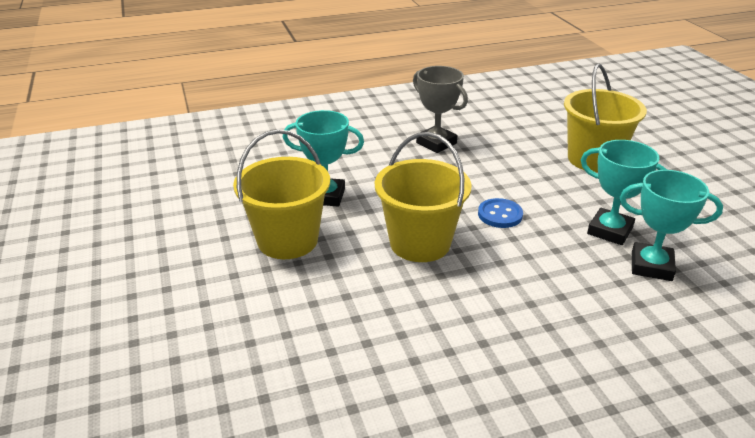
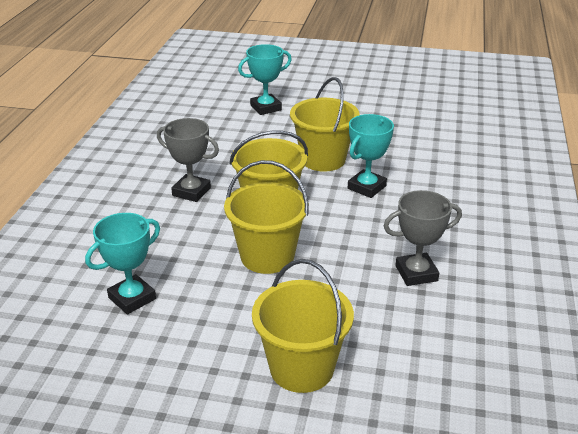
camera: 120 degrees right, 0 degrees up
blue button [478,198,523,228] -> yellow bucket [224,160,309,274]
turquoise trophy [581,140,667,245] -> turquoise trophy moved to [238,44,292,115]
none -> grey trophy [157,118,219,202]

